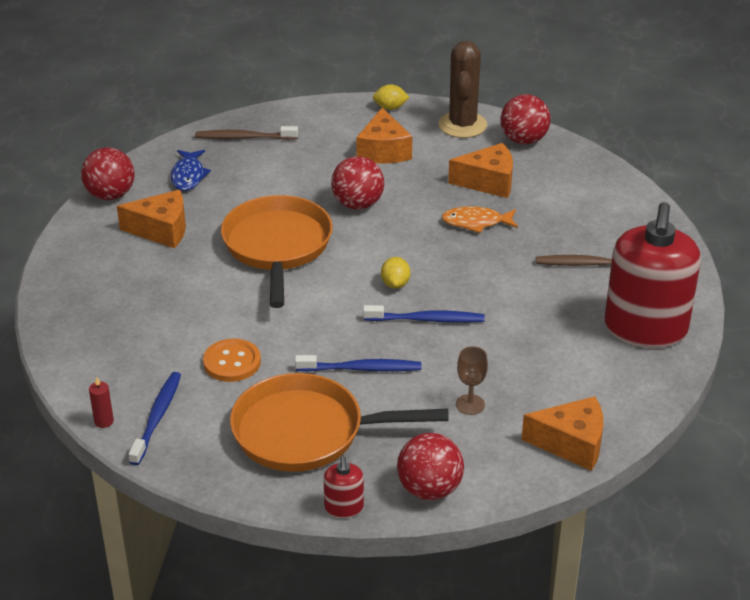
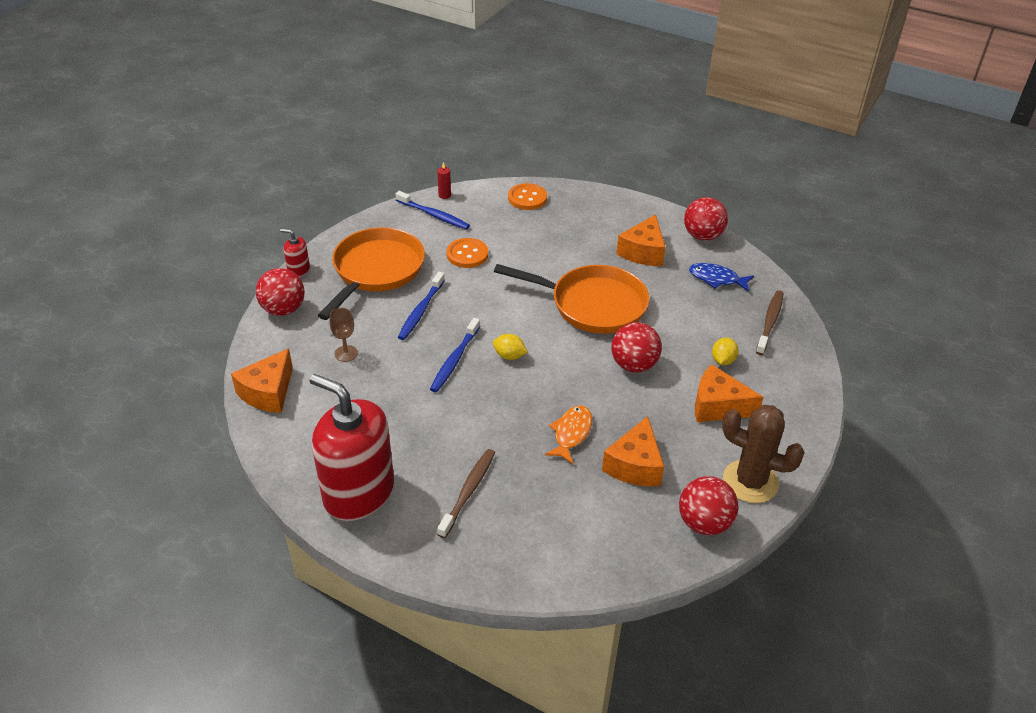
camera: 110 degrees right, 5 degrees up
yellow lemon [373,84,409,110] -> yellow lemon moved to [712,337,739,365]
none -> orange button [508,183,547,210]

